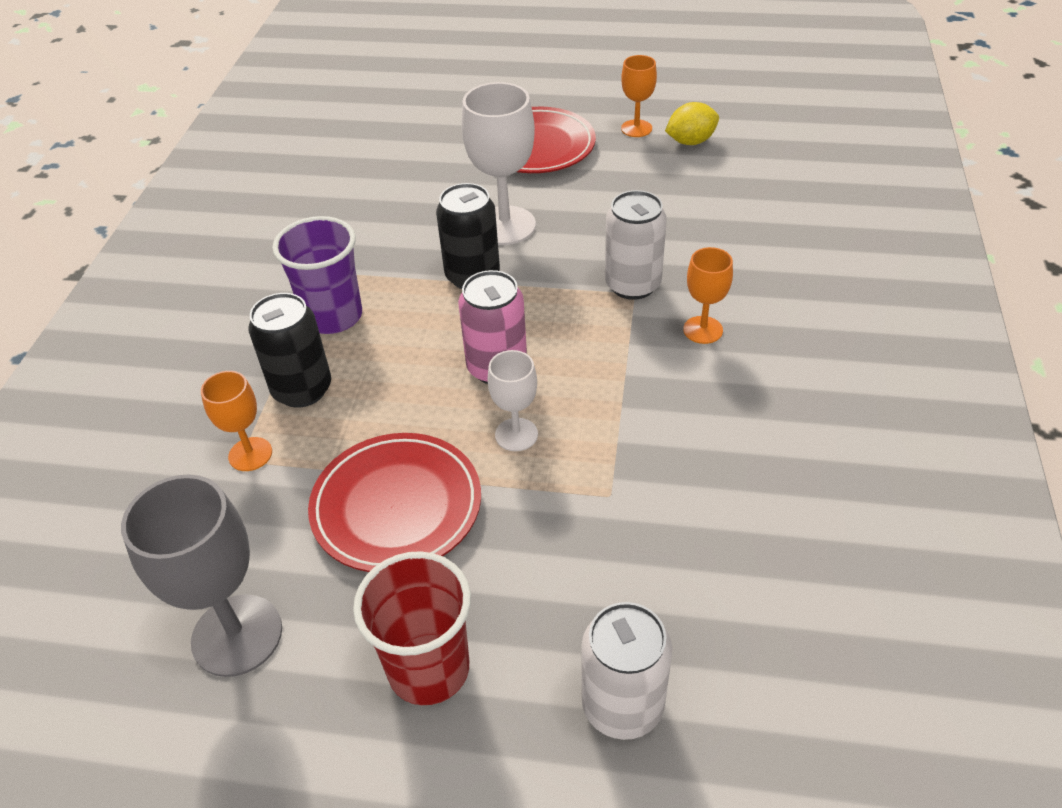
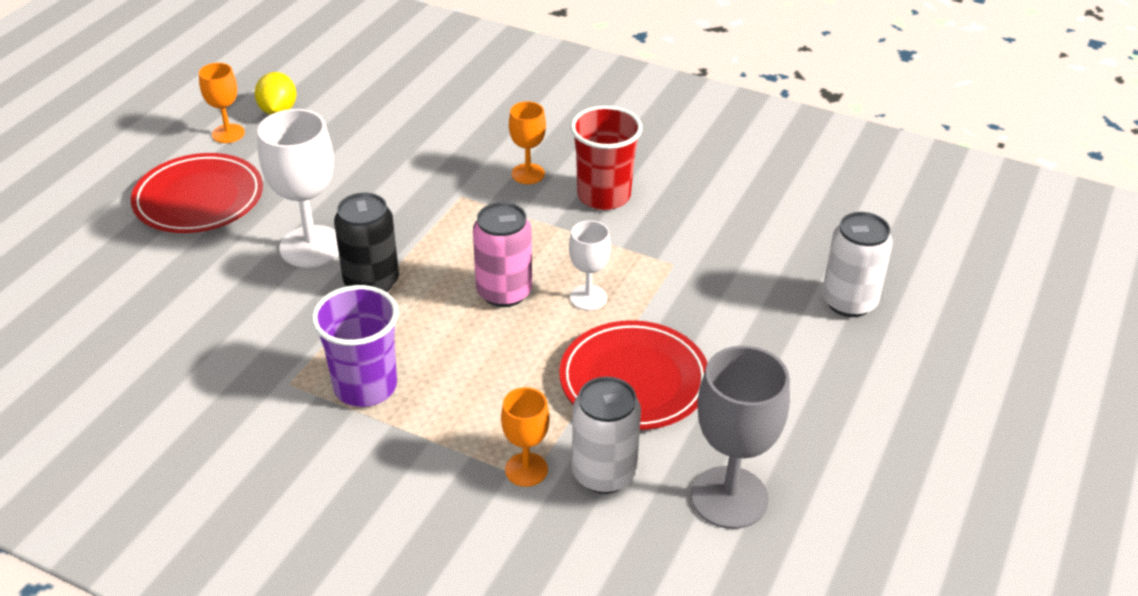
camera: 75 degrees left, 5 degrees down
black can [249,293,331,408] -> none
red cup [353,551,471,705] -> red cup moved to [570,106,642,210]
white can [605,190,667,300] -> white can moved to [572,377,641,494]

